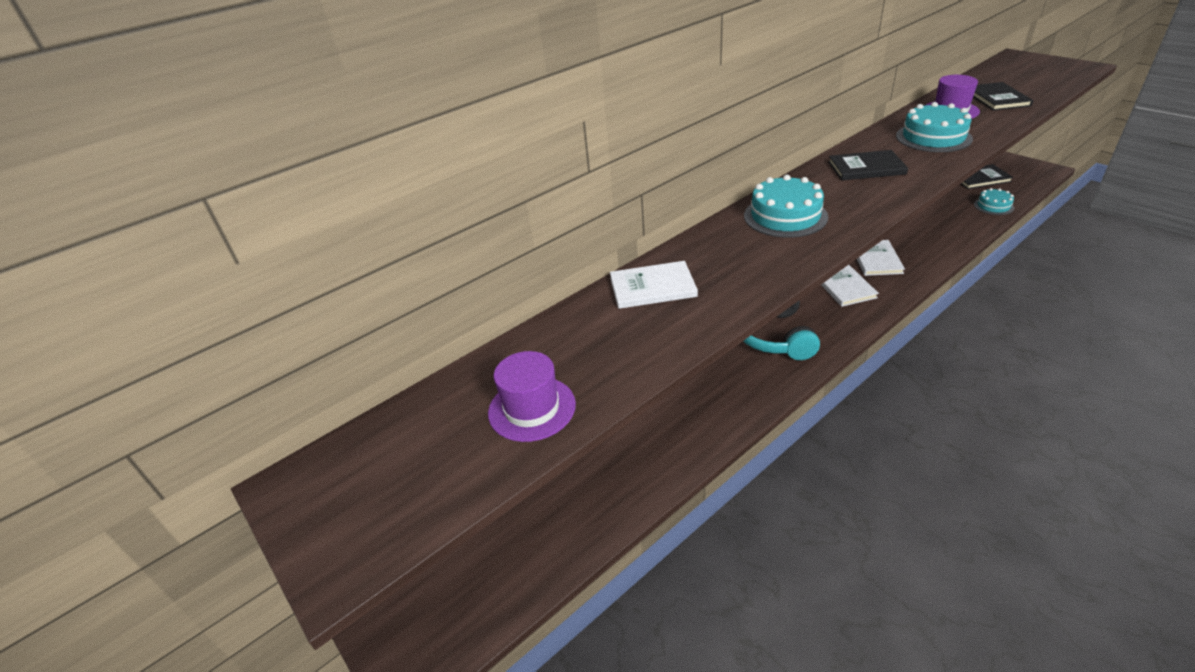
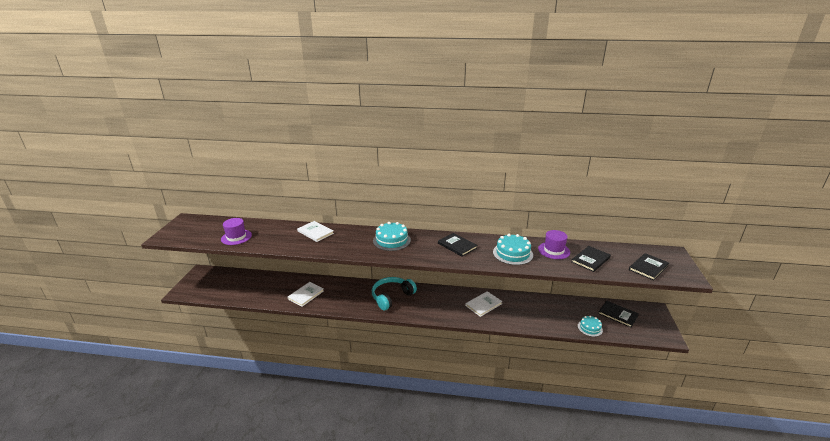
camera: 45 degrees right, 10 degrees down
white book [821,265,879,307] -> white book moved to [287,282,324,307]
none -> black book [629,253,669,281]

